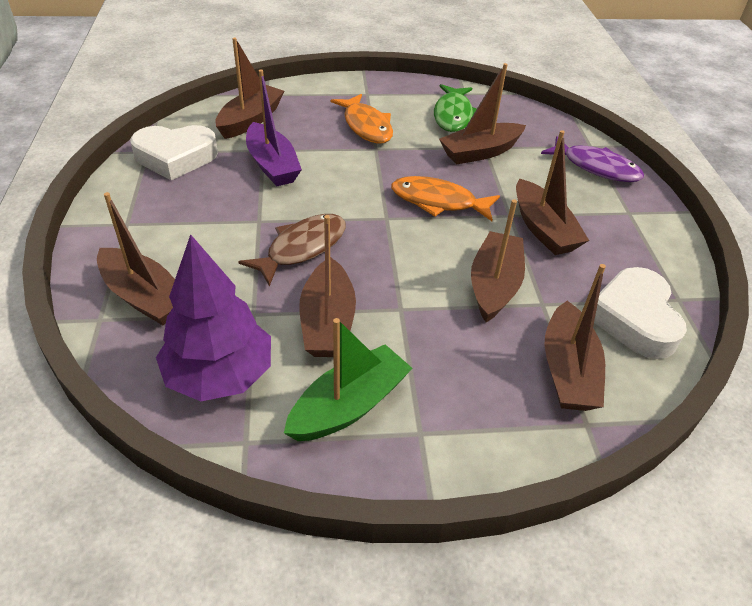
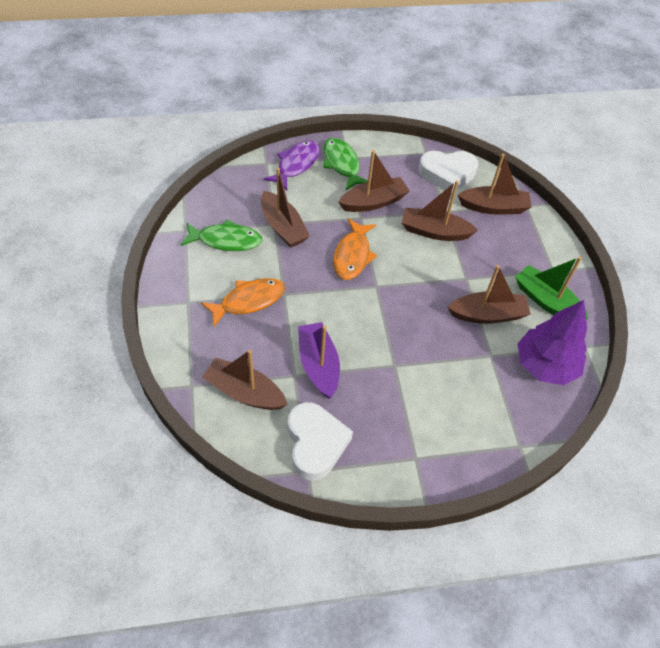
camera: 95 degrees left, 10 degrees up
brown boat [97,192,175,325] -> none
brown fish [238,214,346,287] -> none
purple boat [246,70,302,186] -> purple boat turned 75 degrees counterclockwise [298,322,340,398]
none -> green fish [323,138,368,190]

